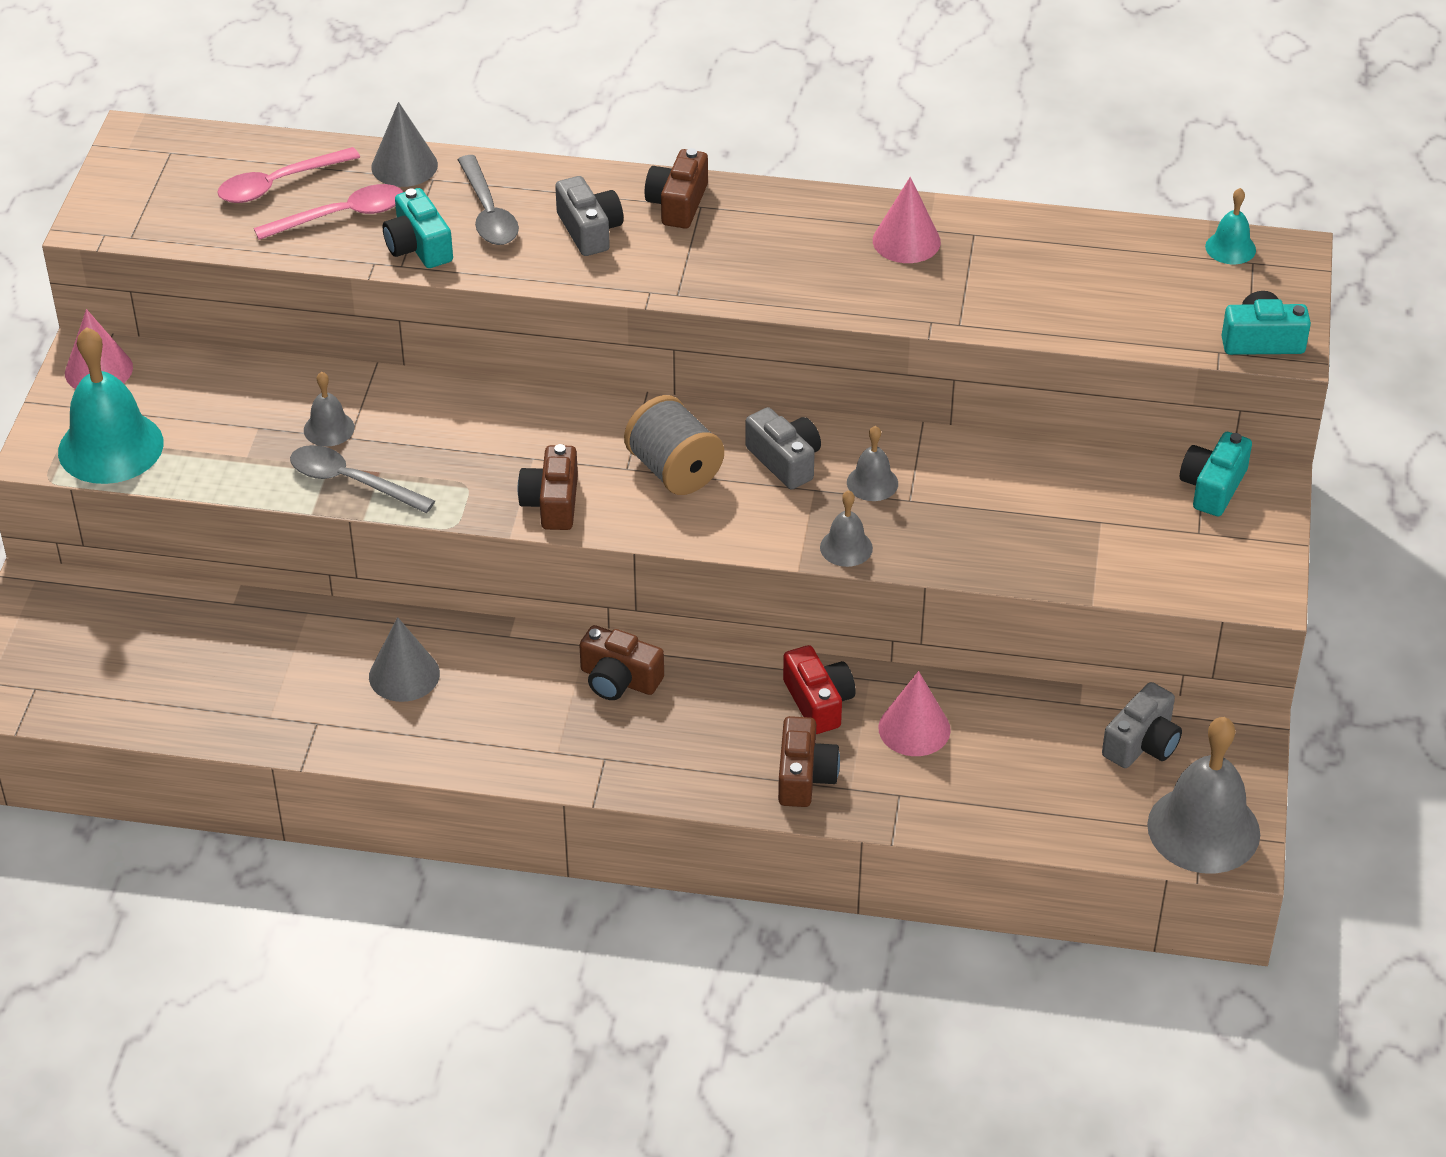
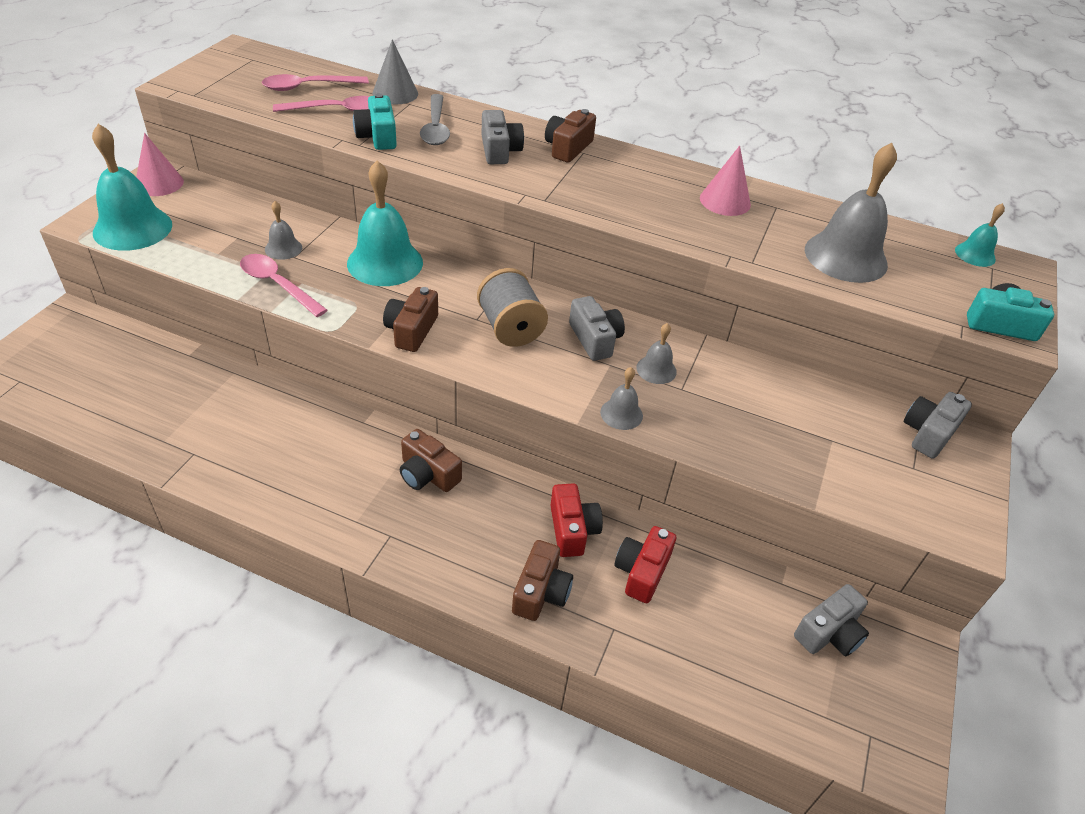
camera: 10 degrees right, 0 degrees up
grey spoon [290,445,435,513] -> pink spoon [240,254,327,317]
grey cone [369,617,440,702] -> none
pink cone [878,671,951,756] -> red camera [614,526,676,603]
grey bell [1147,717,1260,873] -> grey bell moved to [805,143,897,283]
turquoise camera [1180,432,1252,516] -> grey camera [904,392,972,459]
none -> turquoise bell [347,161,423,286]

